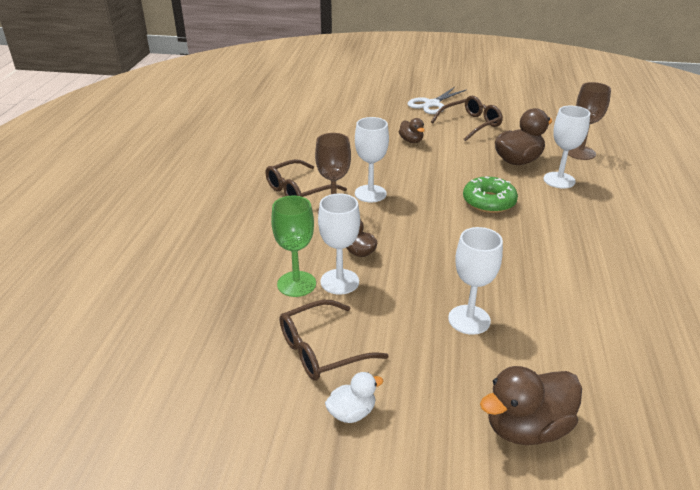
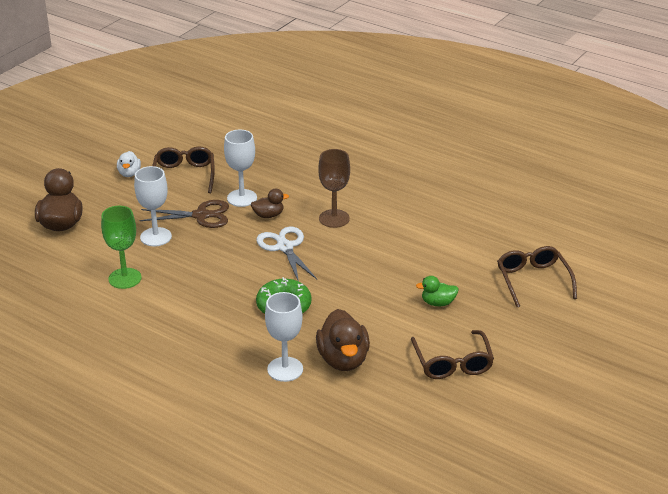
camera: 115 degrees right, 0 degrees up
brown glasses [265,159,347,197] -> brown glasses moved to [497,246,577,307]
green goblet [271,196,316,297] -> green goblet moved to [101,206,142,289]
white goblet [355,117,389,202] -> none
brown duck [399,118,425,143] -> green duck [416,276,459,306]
white scissors [408,87,466,114] -> white scissors moved to [256,227,317,281]
brown goblet [568,82,611,160] -> none
none -> brown scissors [140,200,229,228]

